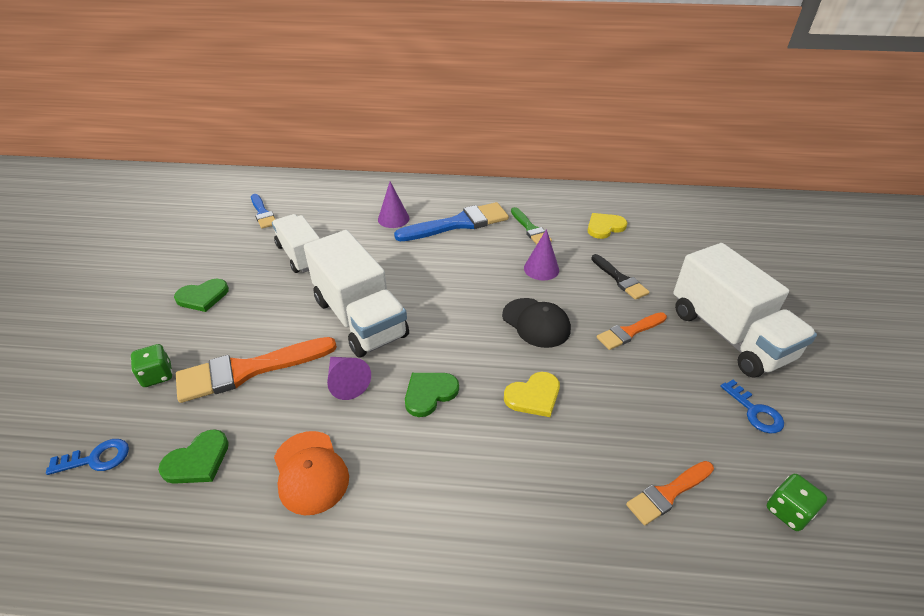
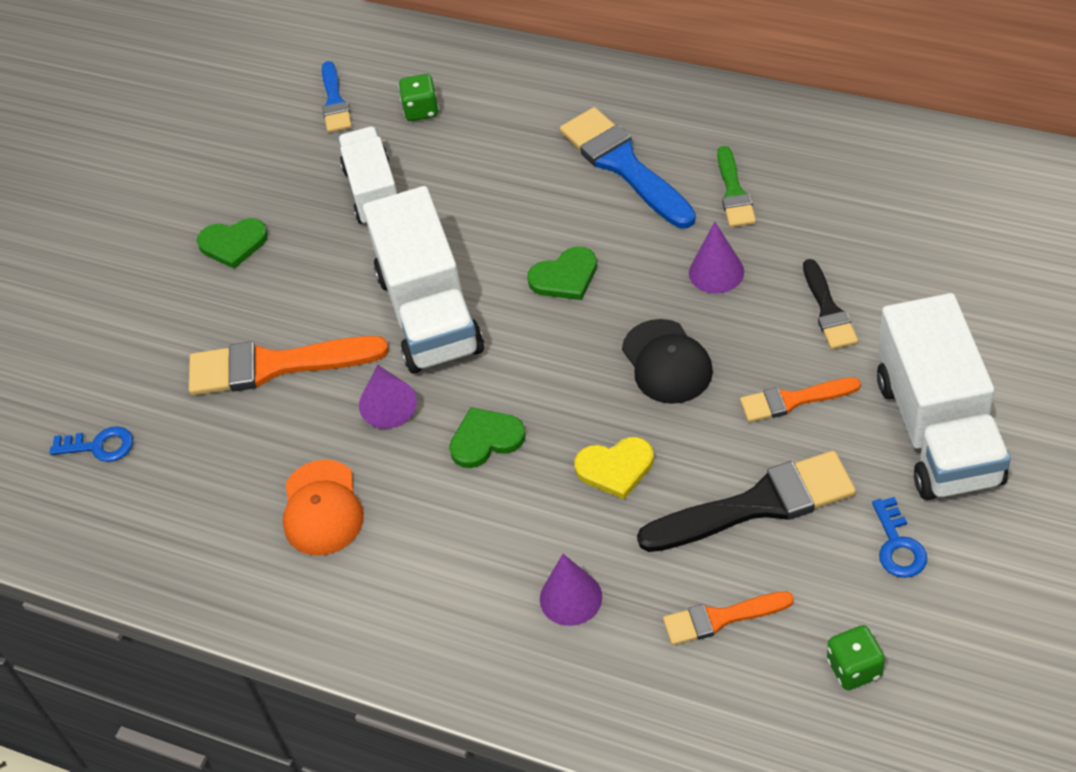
camera: 25 degrees right, 10 degrees up
green dice [131,344,173,387] -> green dice moved to [398,74,439,121]
green heart [158,429,229,484] -> green heart moved to [527,247,597,300]
purple cone [378,182,410,228] -> purple cone moved to [540,554,602,626]
blue brush [394,202,509,241] -> blue brush turned 120 degrees counterclockwise [560,107,696,228]
yellow heart [588,213,627,239] -> none
none -> black brush [637,451,856,552]

